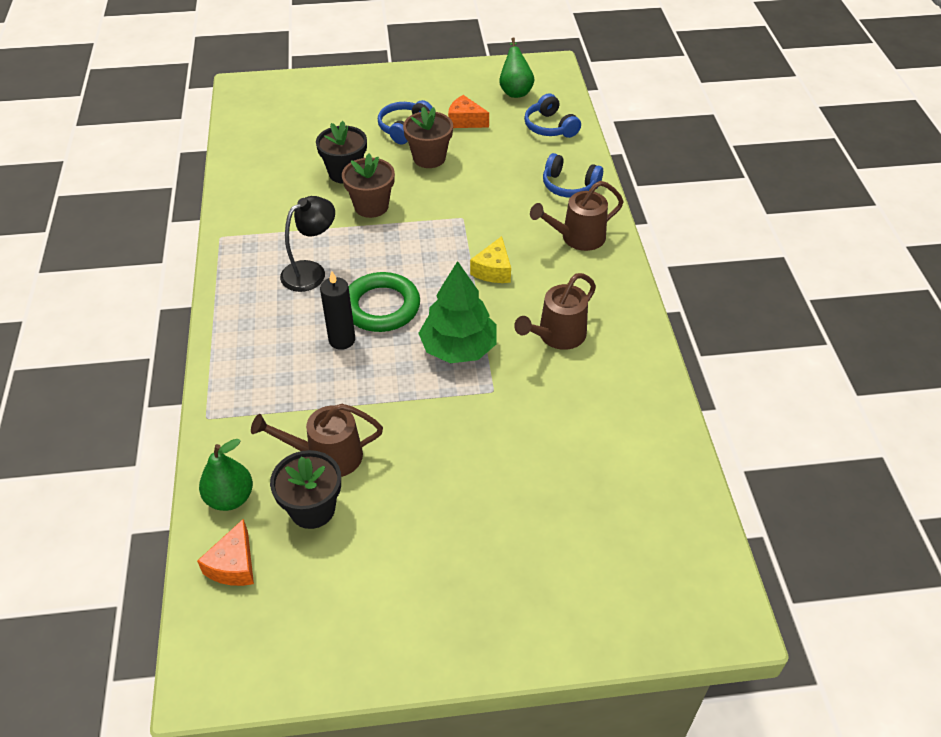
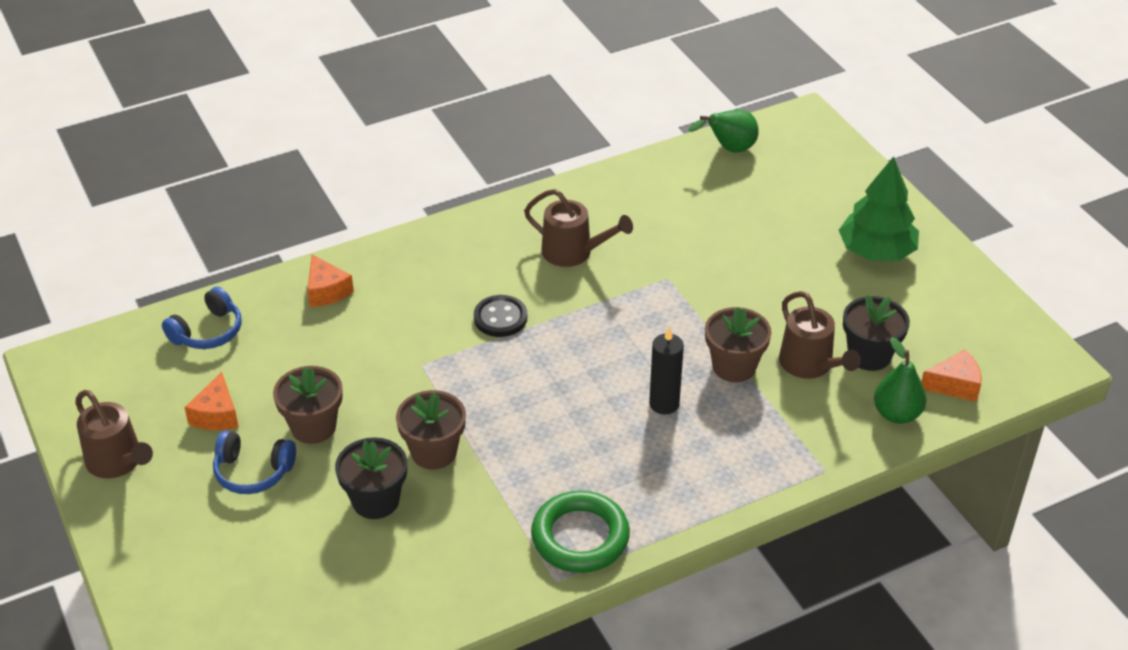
camera: 110 degrees left, 5 degrees down
black lamp [280,196,335,292] -> none
green ring [349,272,420,332] -> green ring moved to [531,491,630,573]
green tree [419,261,497,363] -> green tree moved to [839,157,919,261]
yellow cheese [470,236,511,283] -> black button [474,295,527,337]
green pear [499,38,534,98] -> green pear moved to [688,110,759,153]
brown watering can [530,181,624,251] -> brown watering can moved to [75,390,153,478]
blue headphones [543,153,603,197] -> orange cheese [307,255,354,307]
none -> brown flower pot [705,307,772,382]

